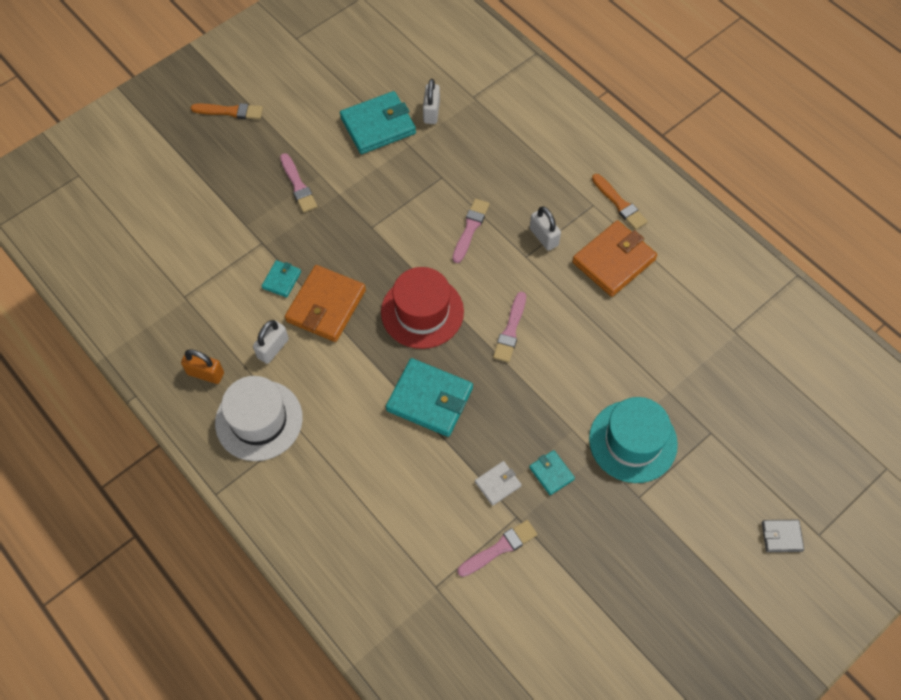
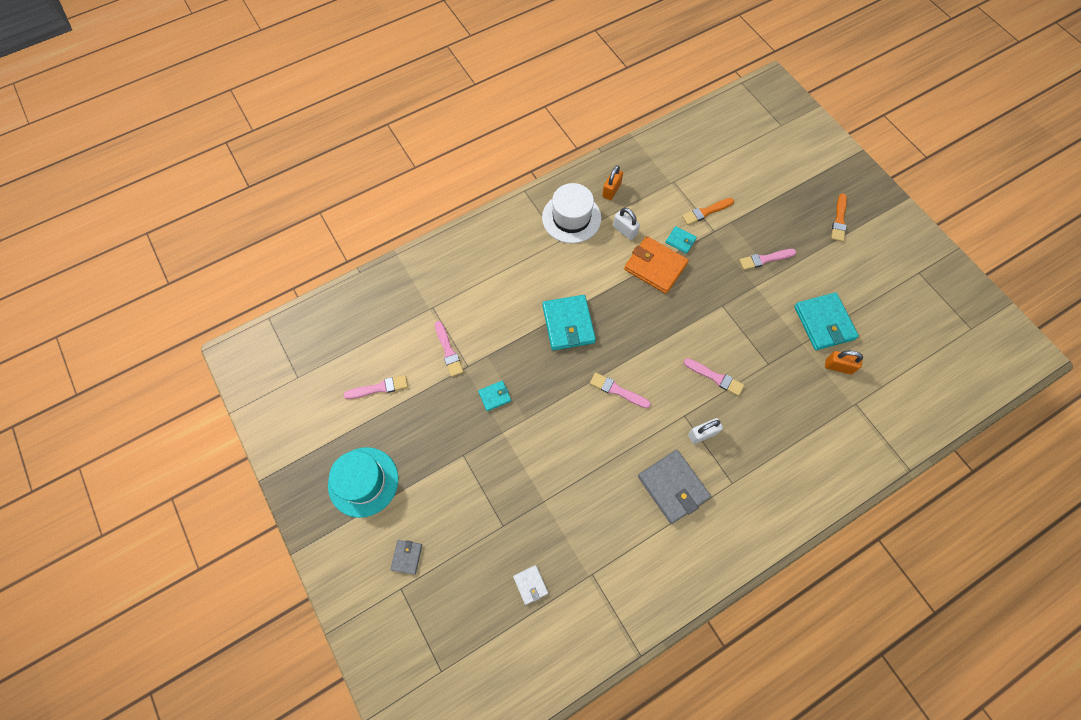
camera: 100 degrees right, 5 degrees up
red hat [381,267,464,349] -> none
turquoise wallet [386,358,473,437] -> turquoise wallet turned 45 degrees counterclockwise [542,295,596,350]
white padlock [423,79,440,124] -> orange padlock [825,351,863,374]
white wallet [475,461,522,506] -> white wallet moved to [513,565,548,605]
orange wallet [572,220,657,297] -> grey wallet [638,450,711,524]
turquoise hat [589,397,678,483] -> turquoise hat moved to [328,447,398,518]
orange brush [592,174,648,230] -> orange brush moved to [682,198,734,225]
none -> pink brush [343,375,408,399]

